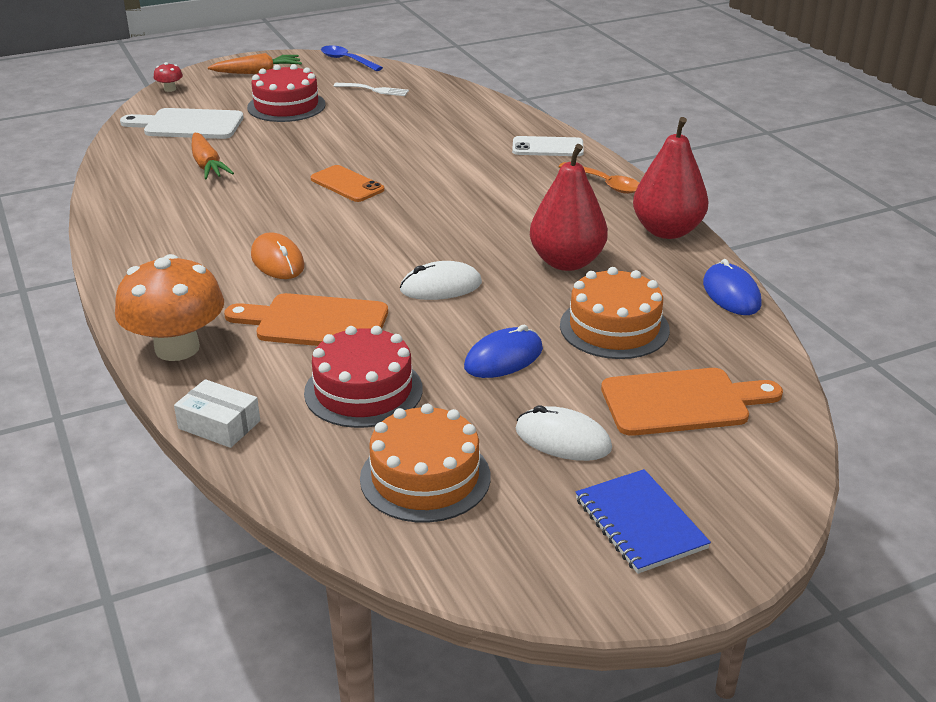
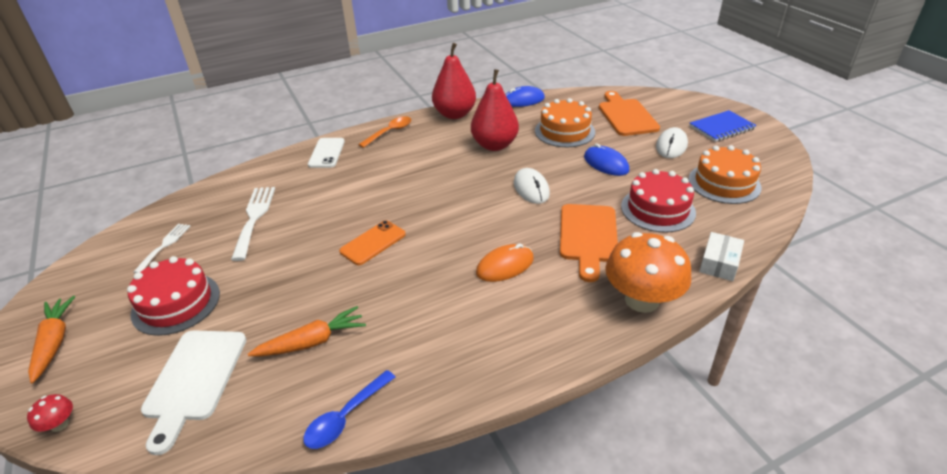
camera: 90 degrees left, 5 degrees up
blue spoon [321,45,383,71] -> blue spoon moved to [303,370,395,449]
none -> white fork [231,187,275,261]

